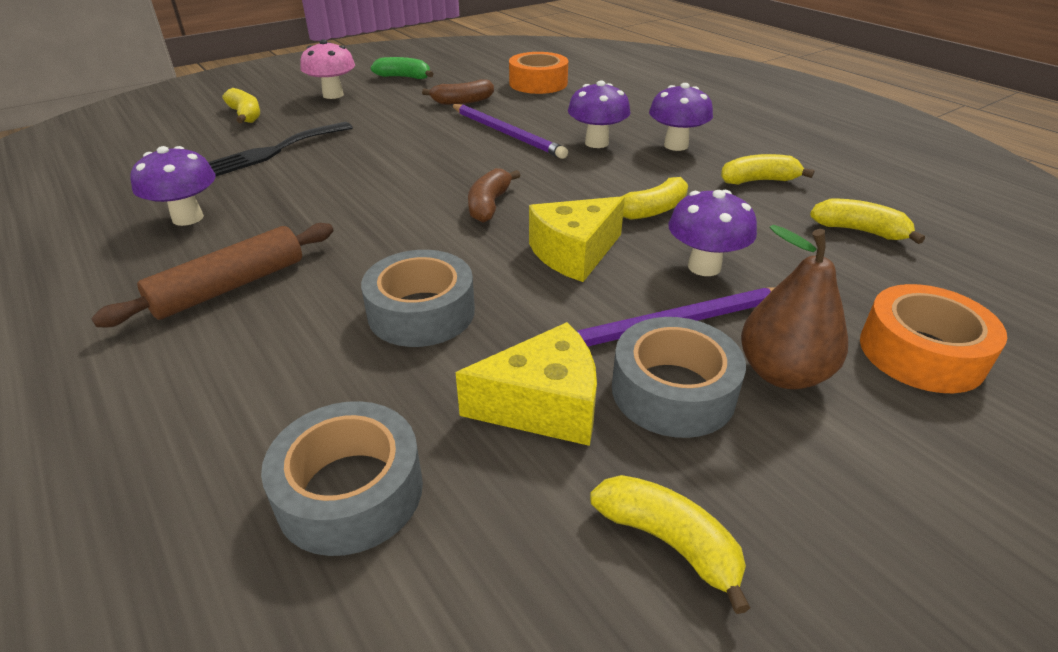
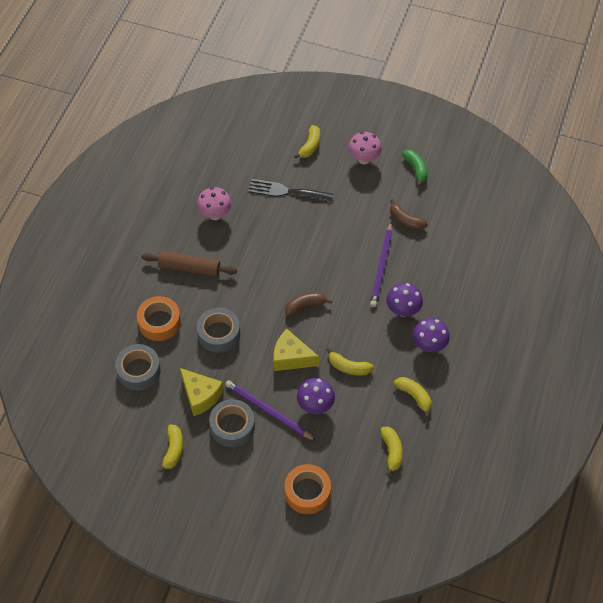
camera: 55 degrees right, 20 degrees up
purple mushroom [131,146,216,226] -> pink mushroom [197,187,232,220]
orange tape [509,52,568,94] -> orange tape moved to [137,296,181,341]
brown pear [741,225,848,389] -> none

